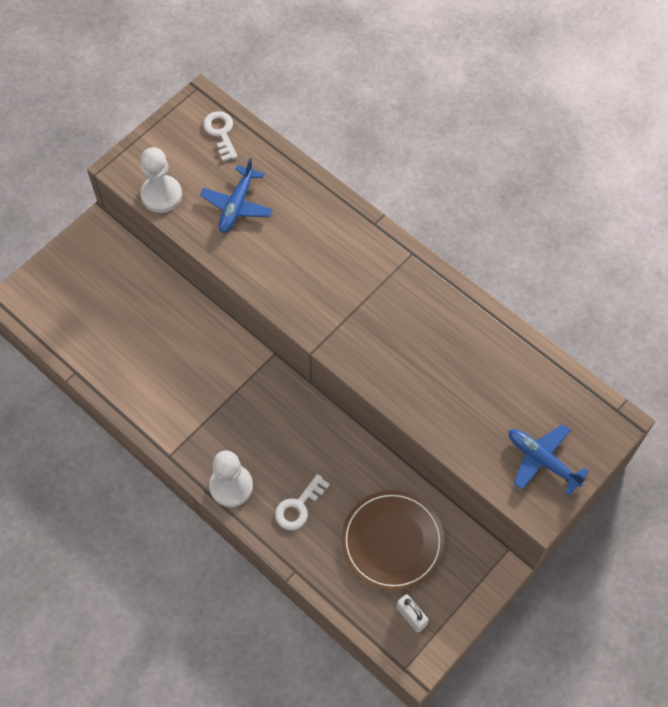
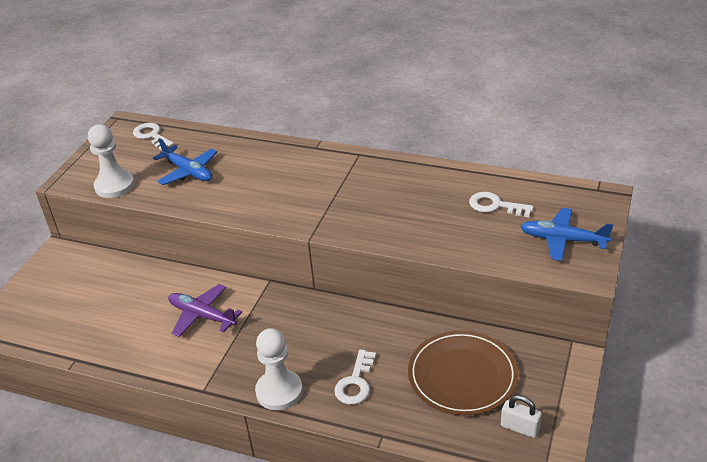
camera: 20 degrees left, 25 degrees down
blue plane [200,158,273,233] -> blue plane turned 45 degrees counterclockwise [153,138,217,185]
none -> purple plane [168,284,242,337]
none -> white key [469,192,534,217]

